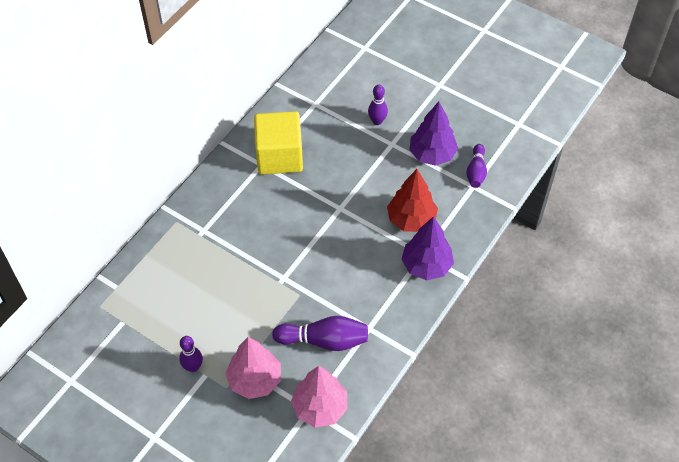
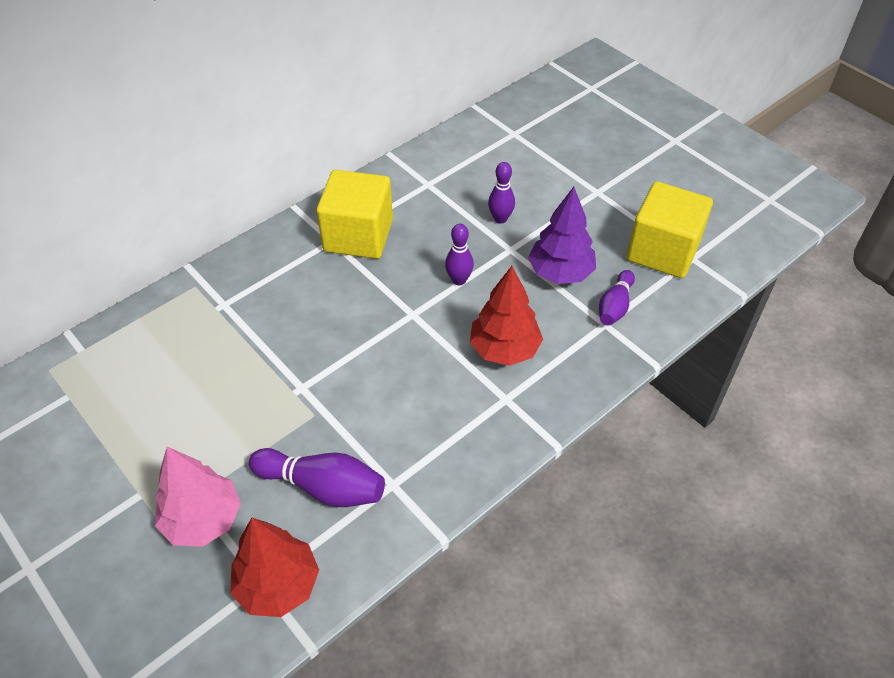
camera: 15 degrees right, 5 degrees down
purple bowling pin [179,336,203,372] -> purple bowling pin moved to [445,224,474,285]
pink tree [291,366,347,428] -> red tree [230,518,319,617]
purple tree [401,216,454,280] -> none
none -> yellow cube [627,181,713,278]

